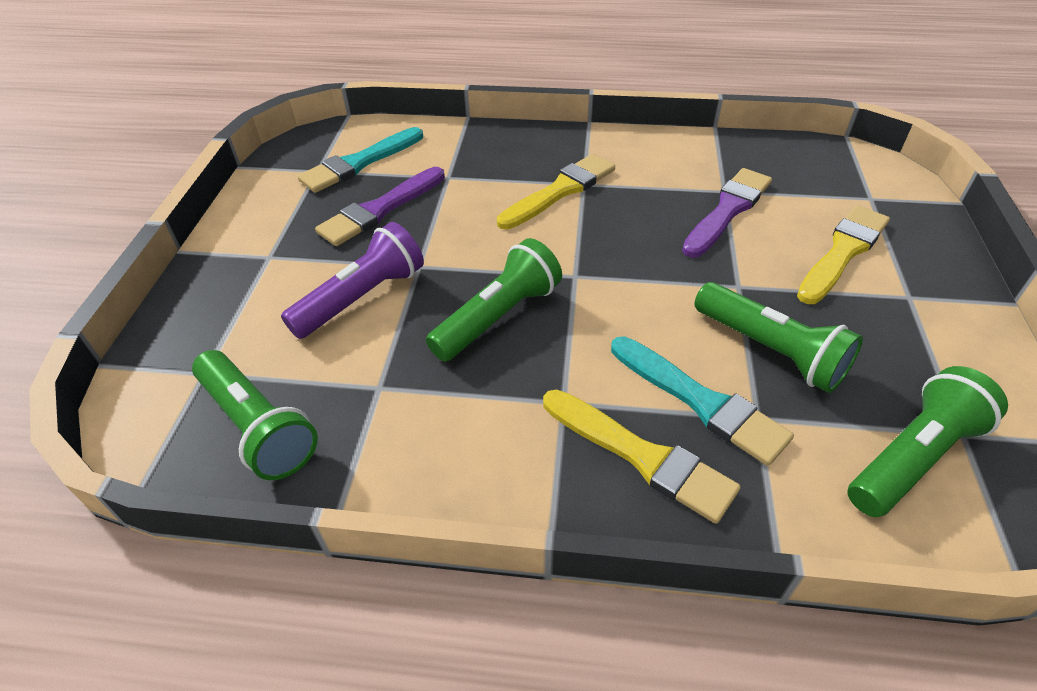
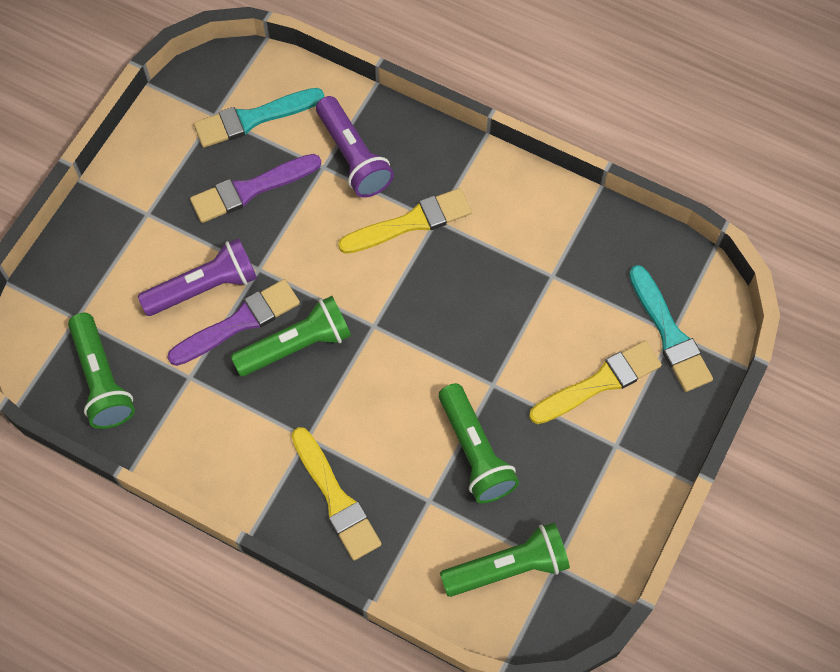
camera: 20 degrees right, 20 degrees up
turquoise brush [611,336,794,466] -> turquoise brush moved to [629,265,713,392]
purple brush [682,168,772,258] -> purple brush moved to [167,279,300,366]
none -> purple flashlight [316,96,394,198]

